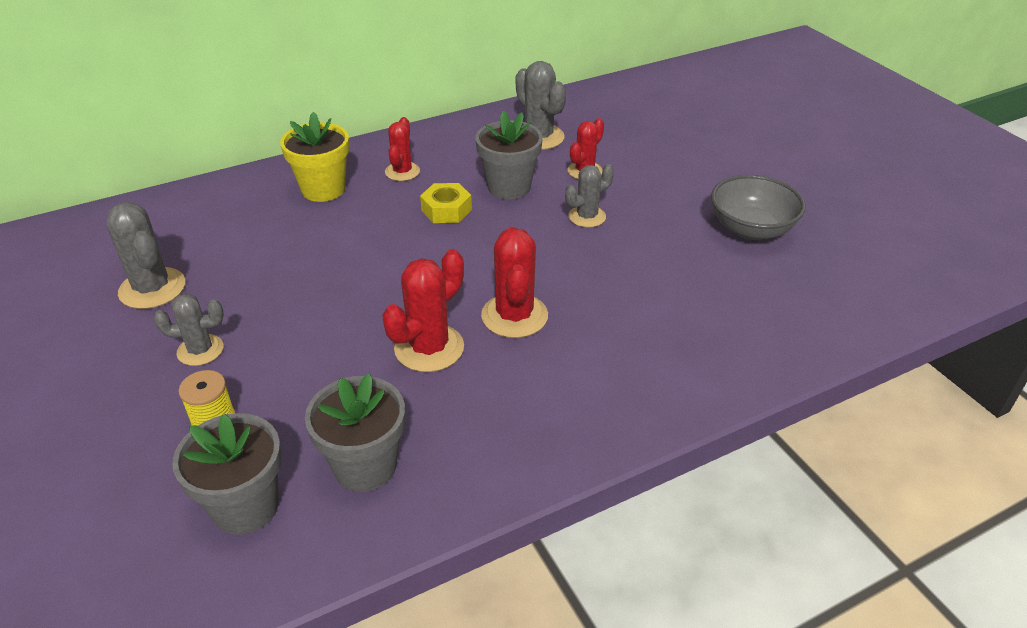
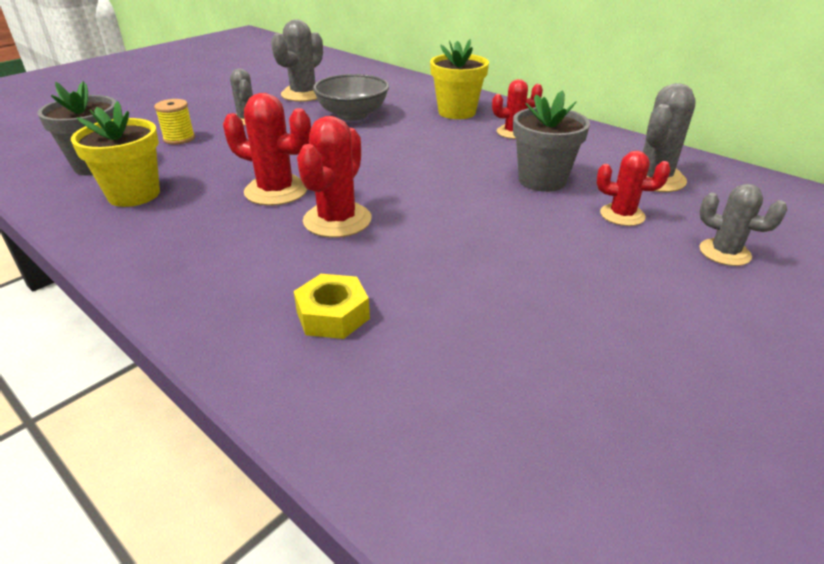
camera: 70 degrees right, 5 degrees down
grey flower pot [305,374,405,492] -> yellow flower pot [71,101,160,207]
yellow nut [420,183,472,223] -> yellow nut moved to [294,274,370,339]
red cactus [481,227,548,338] -> red cactus turned 45 degrees counterclockwise [297,116,371,238]
grey cactus [565,164,614,227] -> grey cactus moved to [699,184,787,266]
grey bowl [711,175,806,240] -> grey bowl moved to [313,74,389,121]

